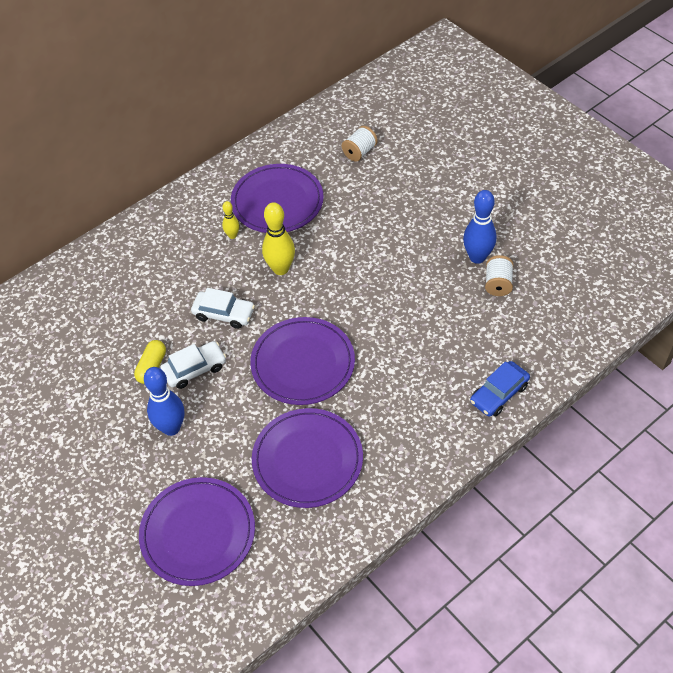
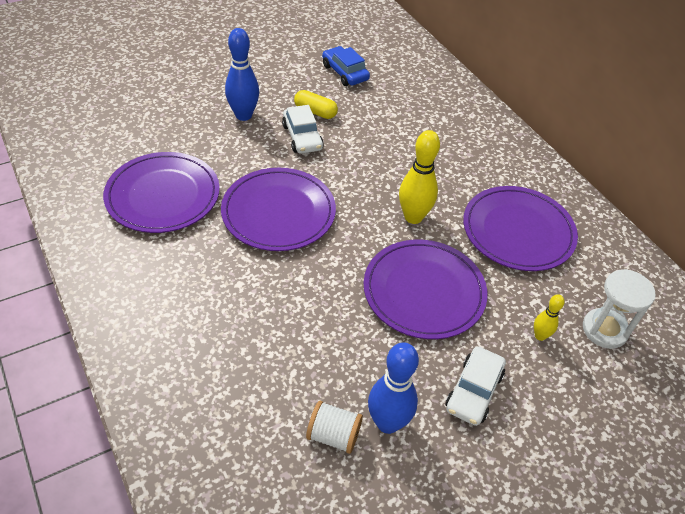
camera: 95 degrees right, 5 degrees down
purple plate [139,477,255,586] -> purple plate moved to [364,240,487,339]
white car [191,288,255,329] -> white car moved to [446,346,506,426]
yellow bowling pin [222,201,239,239] -> yellow bowling pin moved to [534,294,565,341]
white spool [342,126,378,162] -> white hourglass [583,269,656,349]
blue car [470,361,530,417] -> blue car moved to [322,46,370,86]

